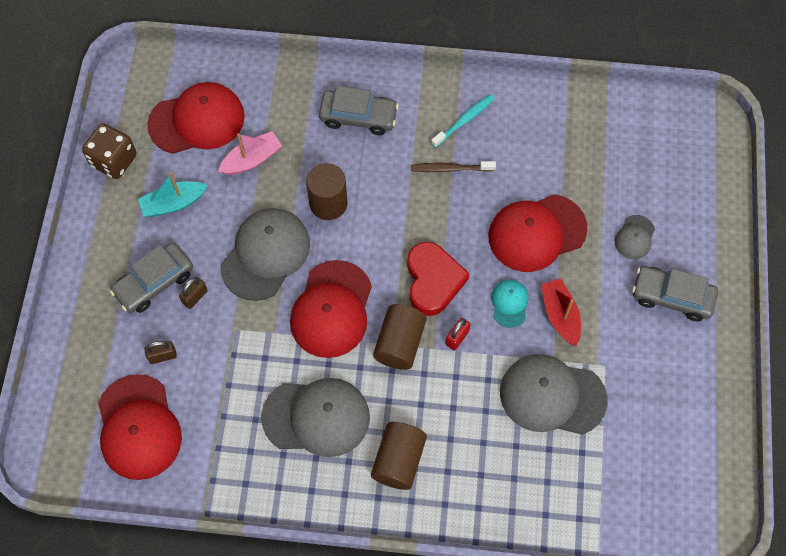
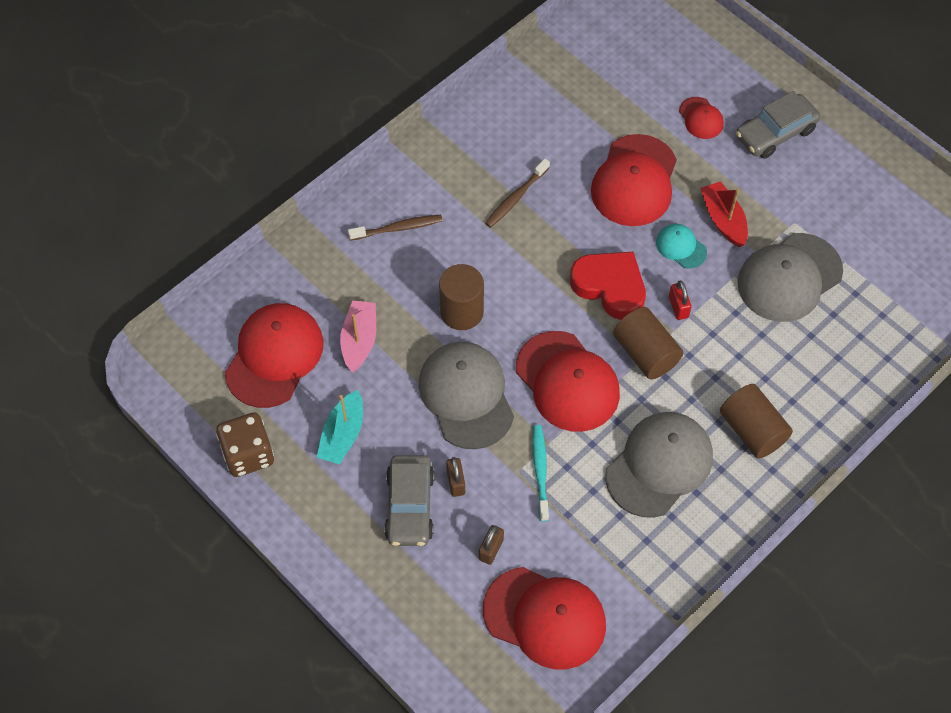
camera: 50 degrees left, 5 degrees down
grey car [319,86,399,135] -> brown toothbrush [348,215,443,241]
turquoise toothbrush [431,94,495,148] -> turquoise toothbrush moved to [532,425,549,522]
red boat [541,278,581,346] -> red boat turned 45 degrees clockwise [700,181,748,247]
grey cap [615,215,655,259] -> red cap [679,97,724,139]

